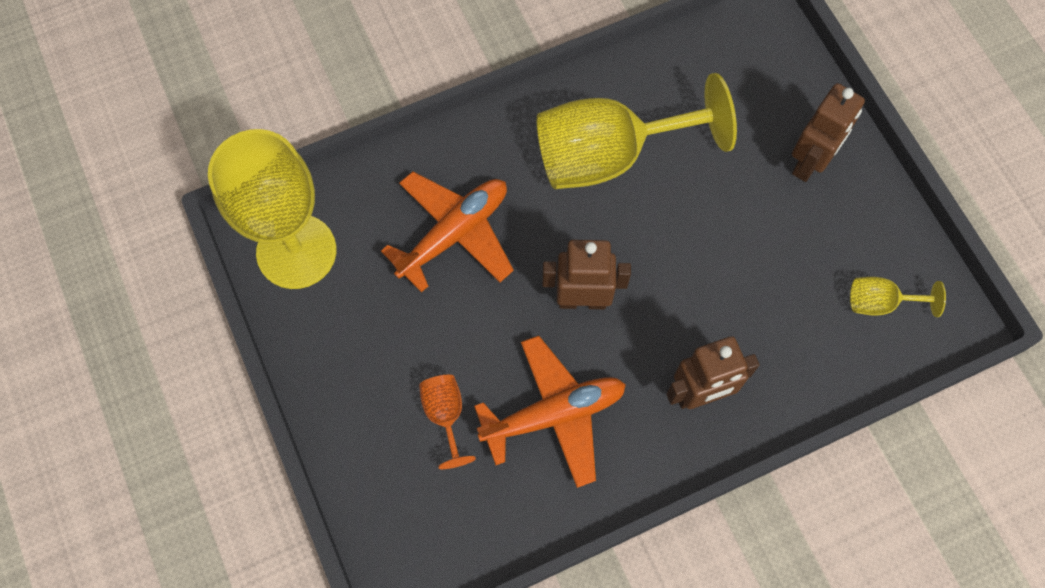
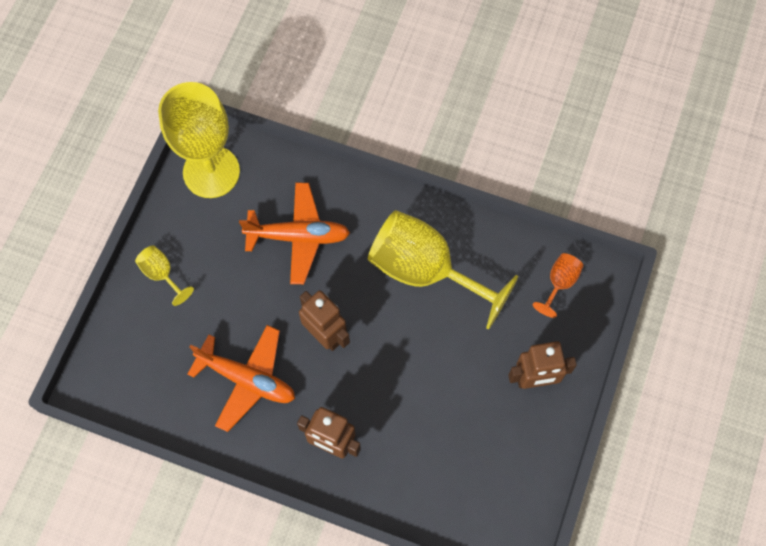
camera: 45 degrees right, 0 degrees up
orange goblet [419,375,476,469] -> orange goblet moved to [533,253,583,318]
yellow goblet [850,277,946,317] -> yellow goblet moved to [135,245,194,306]

